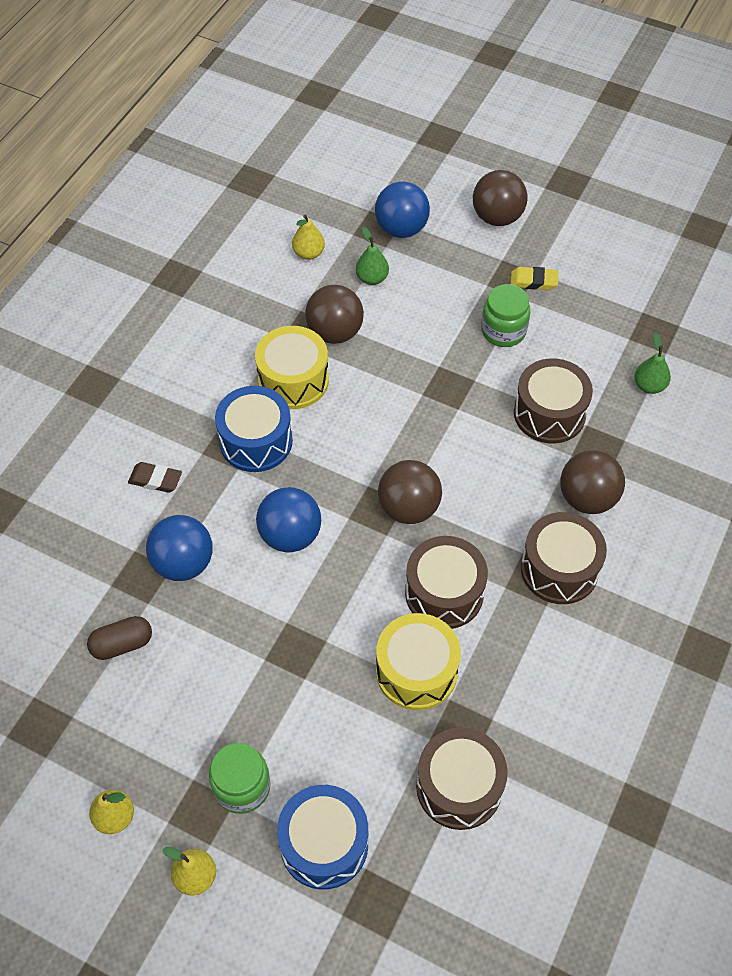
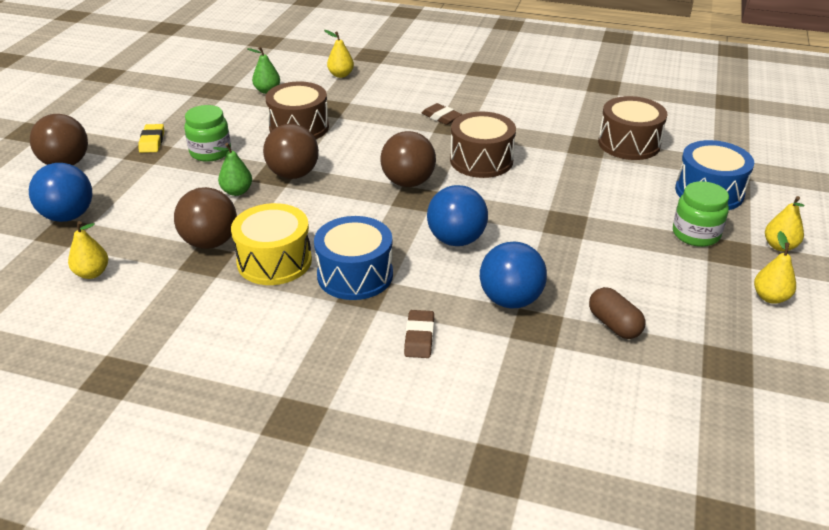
camera: 100 degrees left, 20 degrees down
green pear [356,227,389,285] -> green pear moved to [213,143,252,196]
yellow drum [376,613,461,710] -> none
brown drum [521,512,607,604] -> brown eraser [422,103,462,125]
brown ball [560,450,625,514] -> brown ball moved to [263,124,319,179]
none -> yellow pear [324,30,354,78]

